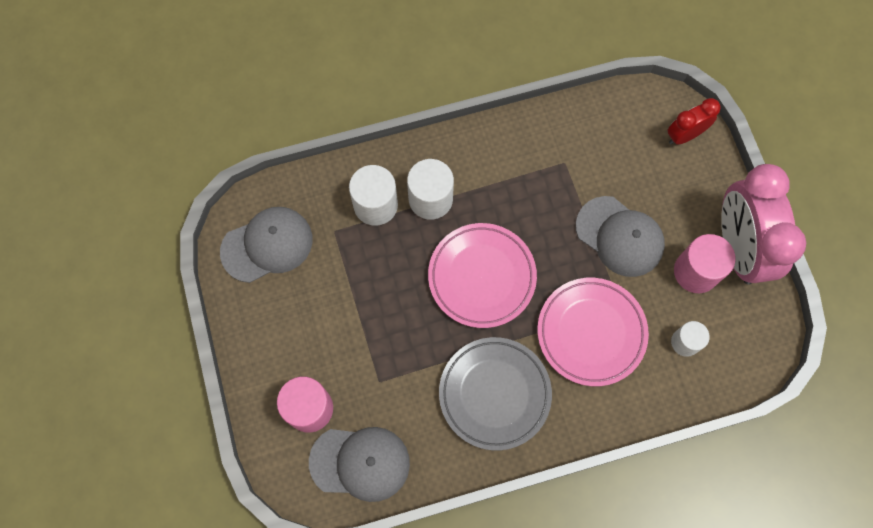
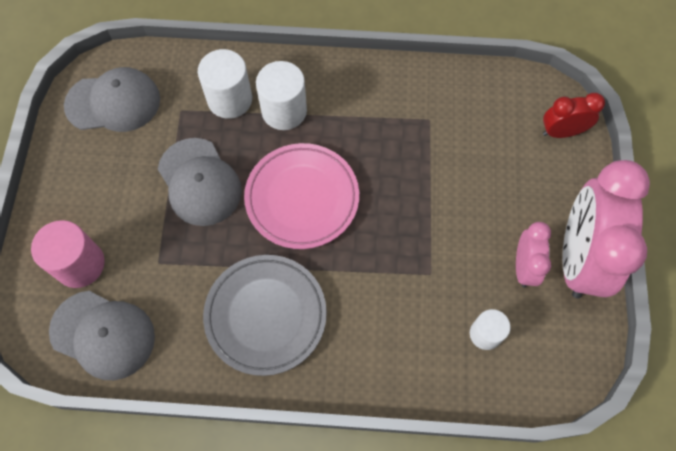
camera: 20 degrees right, 5 degrees down
pink plate [537,278,649,386] -> none
grey cap [576,196,665,277] -> grey cap moved to [158,138,242,226]
pink cylinder [674,234,736,293] -> pink clock [516,222,551,288]

